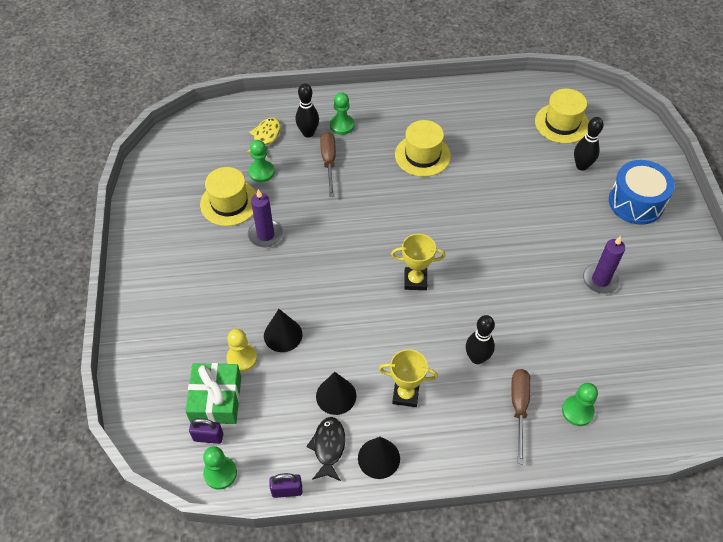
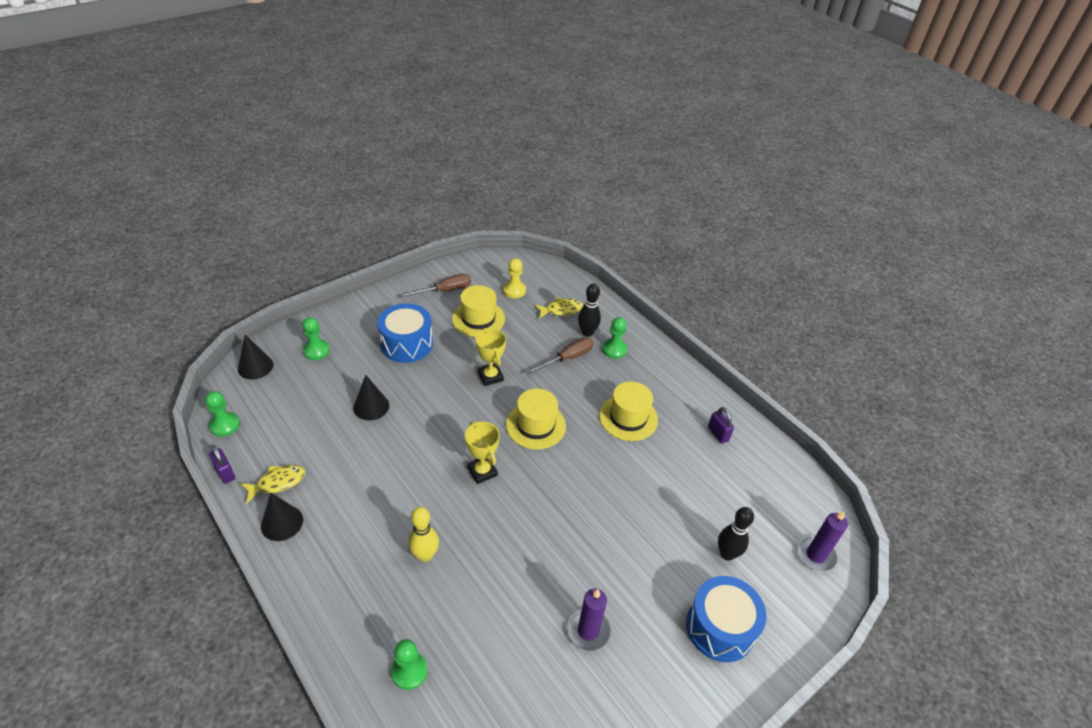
camera: 55 degrees right, 10 degrees down
green gift [185,363,241,424] -> none
purple padlock [189,418,223,444] -> purple padlock moved to [708,407,734,444]
yellow pawn [226,329,257,372] -> yellow pawn moved to [503,258,526,298]
green pawn [248,140,275,182] -> green pawn moved to [302,317,330,360]
purple candle [248,189,283,248] -> purple candle moved to [797,511,848,572]
black fish [306,417,345,481] -> yellow fish [240,465,305,504]
black cone [316,372,356,415] -> black cone moved to [238,335,274,380]
yellow trophy [379,349,438,407] -> yellow trophy moved to [475,328,506,386]
black bowling pin [466,315,495,364] -> yellow bowling pin [408,507,439,562]
brown screwdriver [511,369,531,465] -> brown screwdriver moved to [399,274,471,298]
yellow hat [535,89,589,144] -> yellow hat moved to [506,389,566,449]
none -> blue drum [378,303,433,363]

